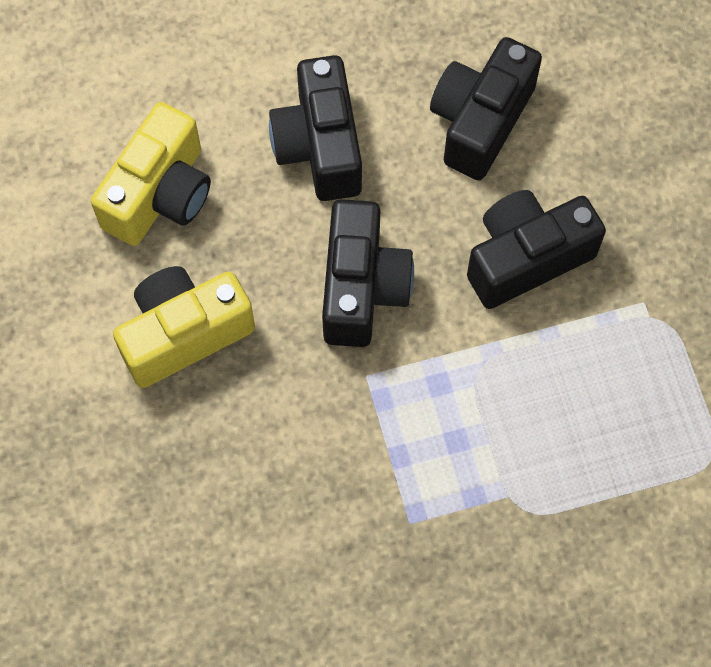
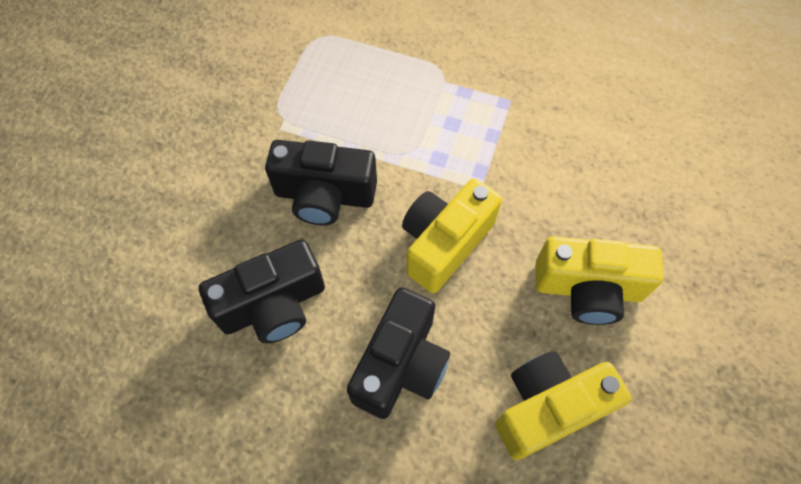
camera: 145 degrees left, 5 degrees down
black camera [322,199,414,347] -> yellow camera [402,178,502,293]

